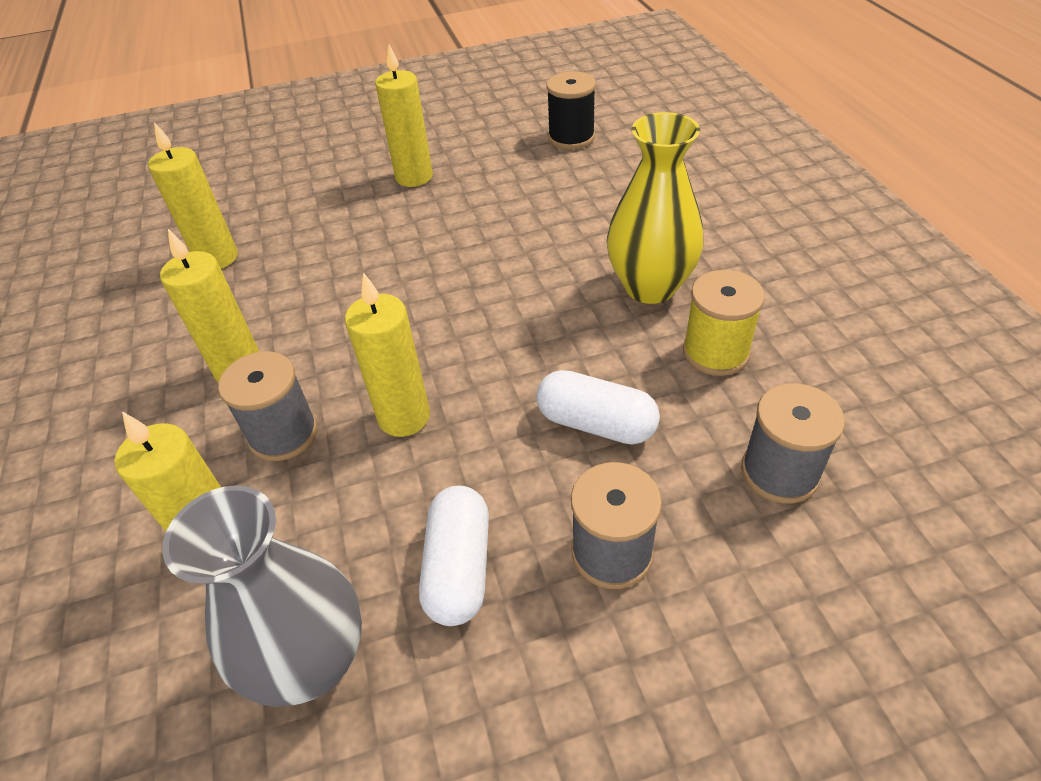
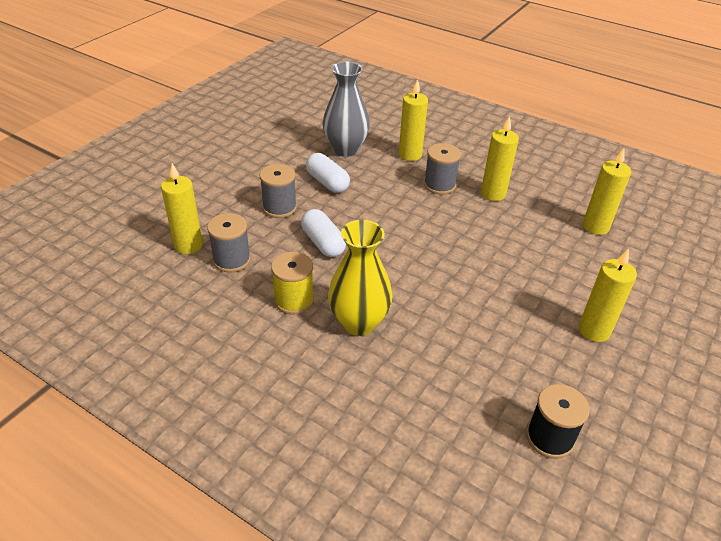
camera: 135 degrees right, 5 degrees down
yellow candle [345,272,430,437] -> yellow candle moved to [161,163,203,254]
white capsule [536,370,660,444] -> white capsule turned 75 degrees clockwise [301,209,346,257]

